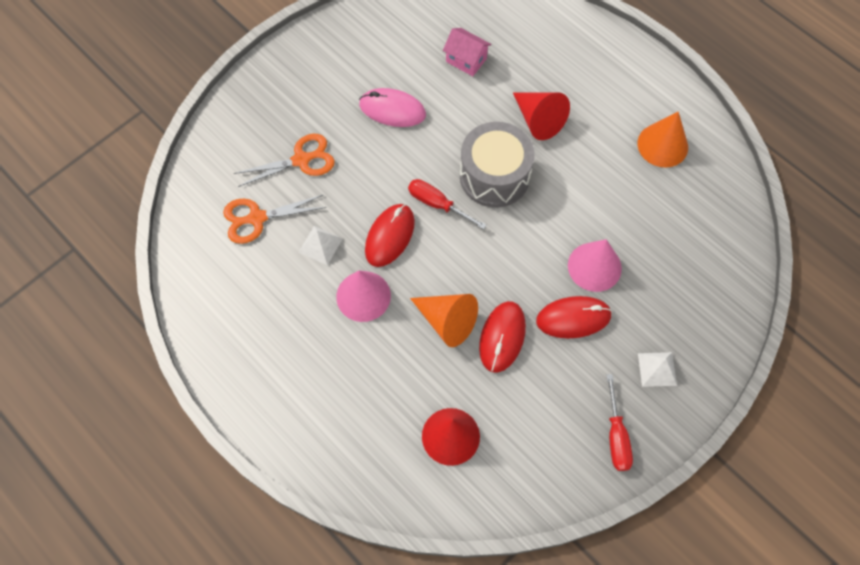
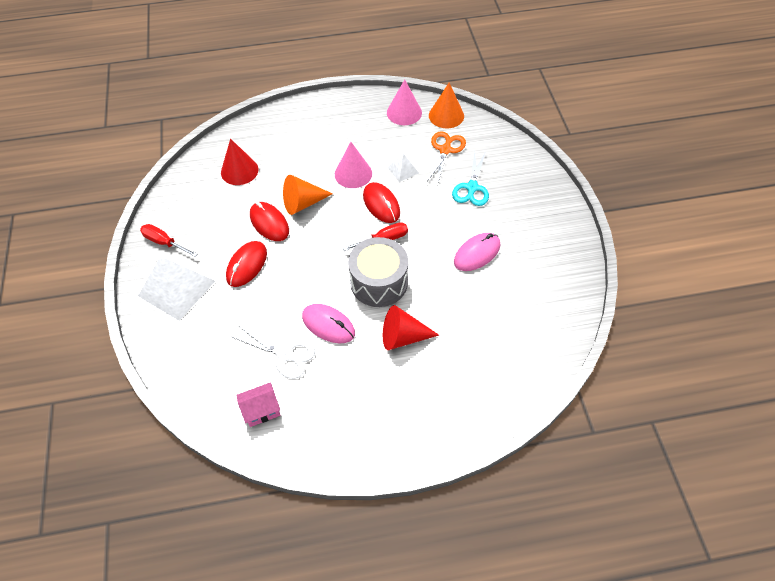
camera: 125 degrees right, 10 degrees down
orange scissors [234,134,335,187] -> turquoise scissors [452,151,489,206]
pink house [443,28,492,76] -> pink house moved to [237,382,280,427]
pink cone [568,239,622,292] -> pink cone moved to [387,79,422,125]
orange cone [637,112,688,167] -> orange cone moved to [429,83,464,128]
white pyramid [638,352,677,387] -> white pyramid [138,256,215,321], size x2.09
none -> white scissors [232,326,315,379]
none -> pink mouse [302,304,355,343]

